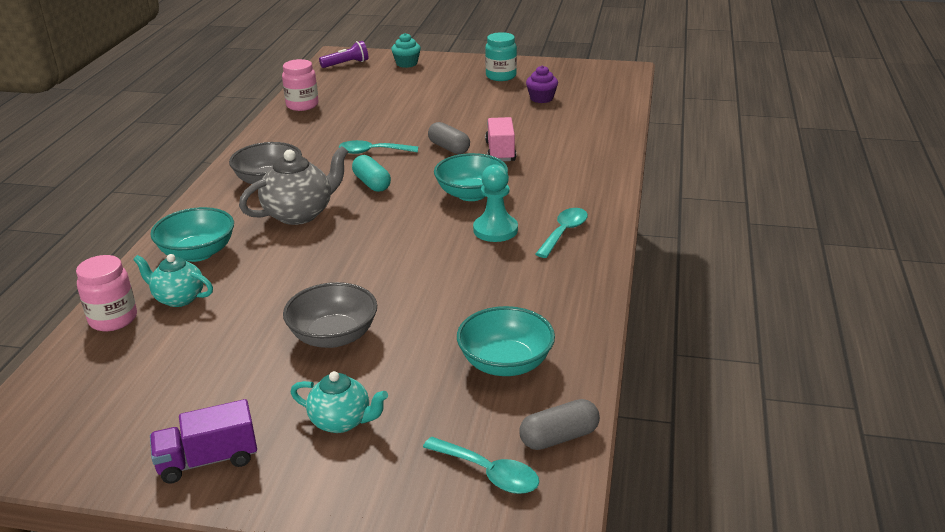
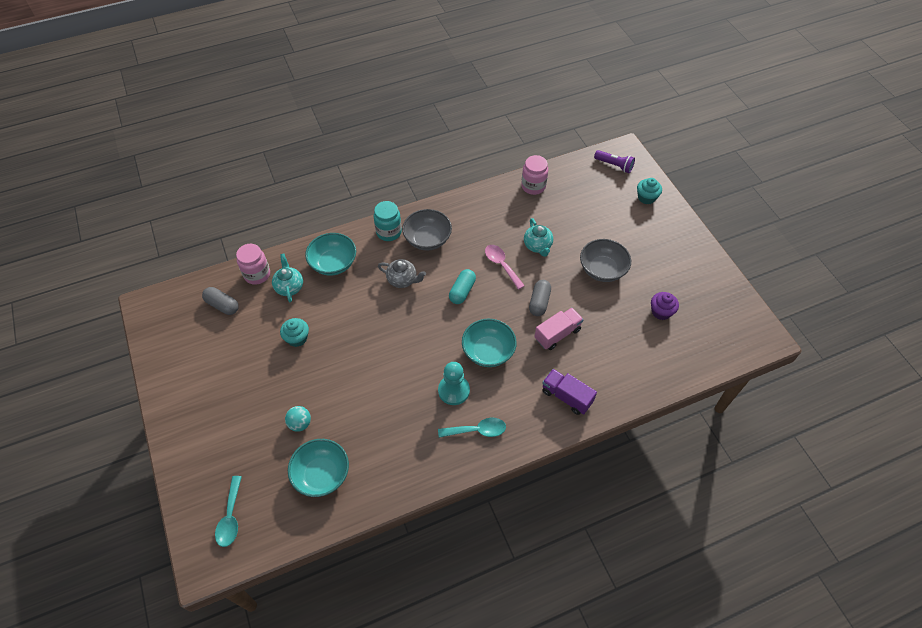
camera: 55 degrees right, 25 degrees up
purple truck [150,399,257,484] -> purple truck moved to [542,369,597,415]
grey teapot [239,146,348,225] -> grey teapot [378,259,426,288], size x0.64
grey bowl [283,282,377,348] -> grey bowl moved to [580,239,631,282]
turquoise teapot [291,371,388,433] -> turquoise teapot moved to [524,218,553,257]
turquoise spoon [339,140,418,154] -> pink spoon [485,245,525,290]
turquoise jar [485,32,517,81] -> turquoise jar moved to [374,201,402,241]
grey capsule [520,399,600,450] -> grey capsule moved to [202,287,239,315]
none -> turquoise cupcake [280,318,309,347]
none -> turquoise ball [285,406,311,432]

